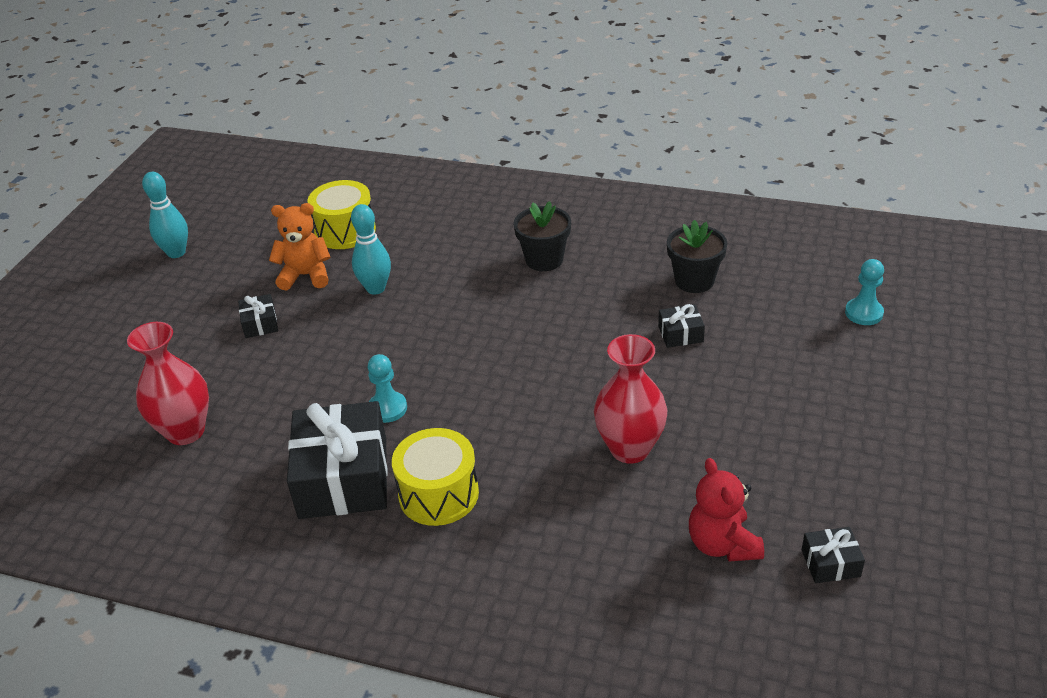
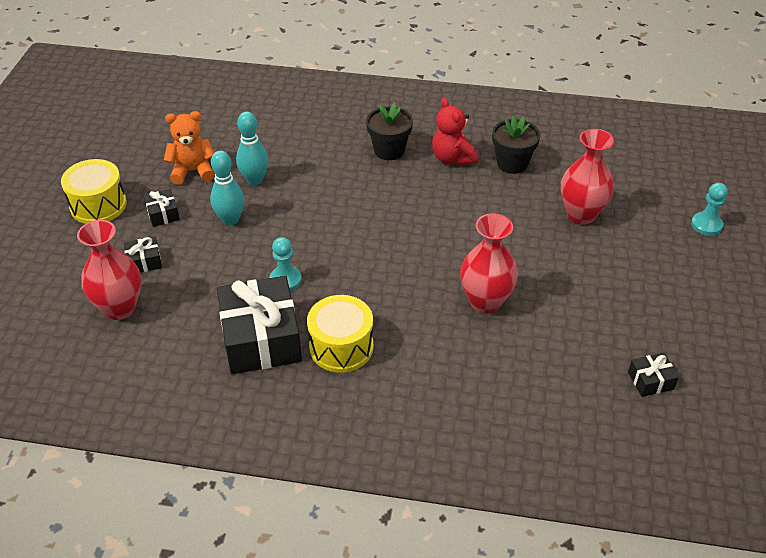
camera: 10 degrees left, 5 degrees up
turquoise bowling pin [142,172,188,258] -> turquoise bowling pin moved to [210,151,244,225]
yellow drum [308,180,376,249] -> yellow drum moved to [61,159,127,224]
black gift [658,304,705,348] -> black gift moved to [124,236,162,273]
red teddy bear [689,458,764,562] -> red teddy bear moved to [432,98,478,166]
turquoise pawn [845,259,884,325] -> turquoise pawn moved to [691,183,728,236]
none -> red vase [561,129,614,225]

